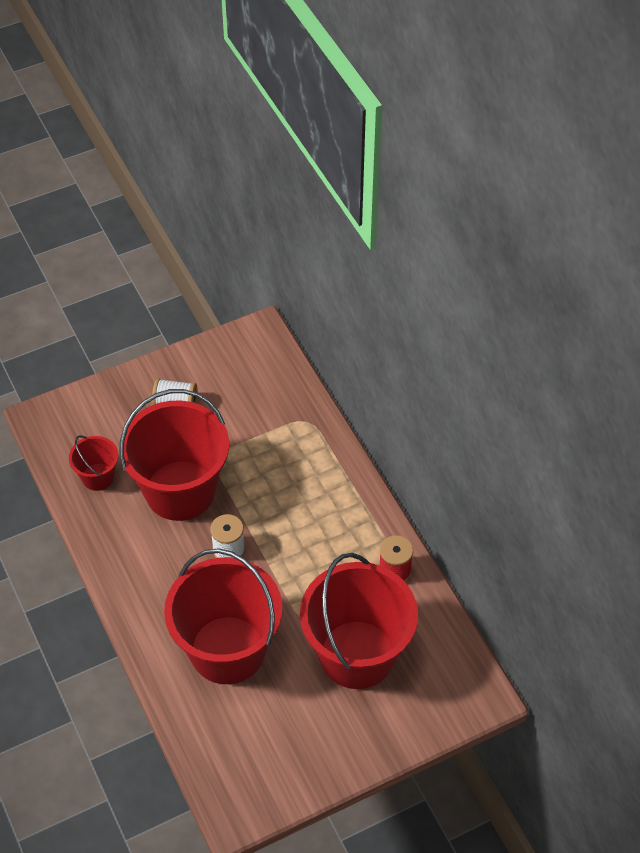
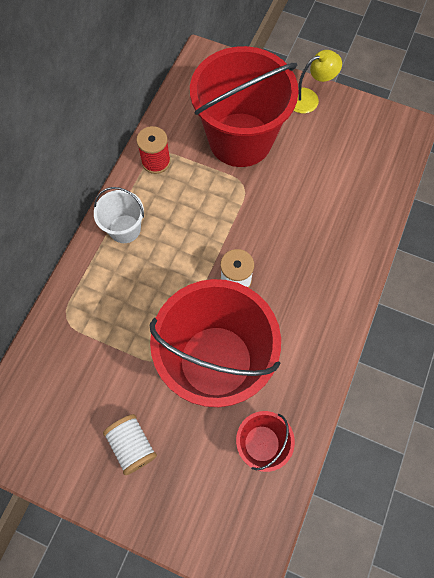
camera: 130 degrees left, 15 degrees up
red bucket [164,548,282,684] -> none
none -> white bucket [94,187,144,243]
none -> yellow lamp [294,50,342,113]

